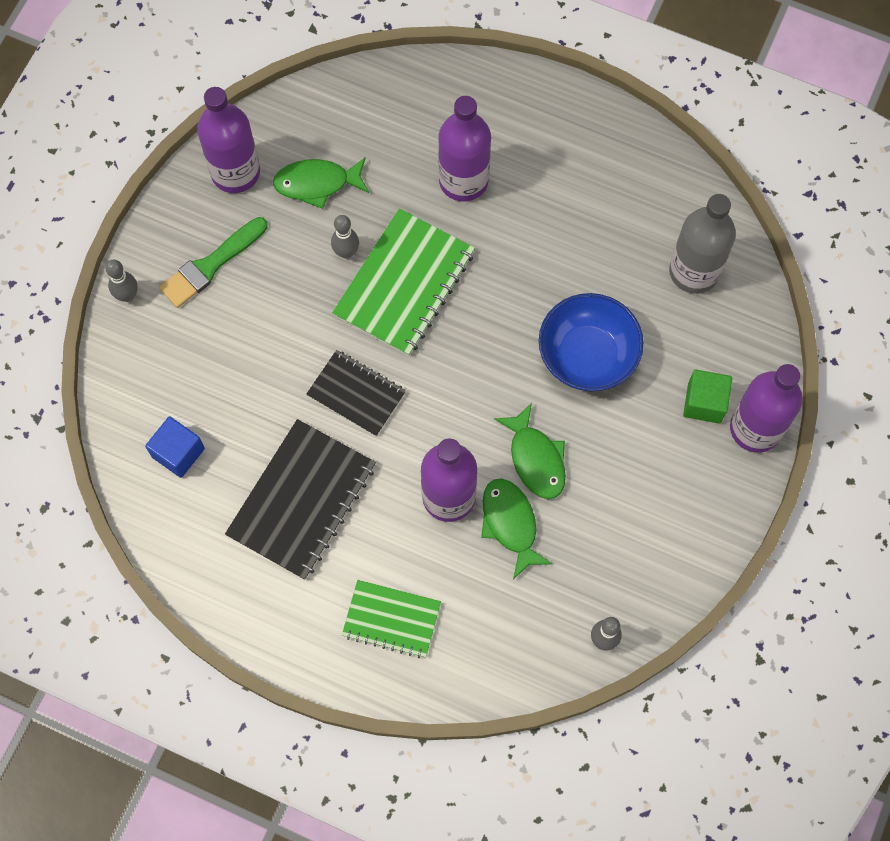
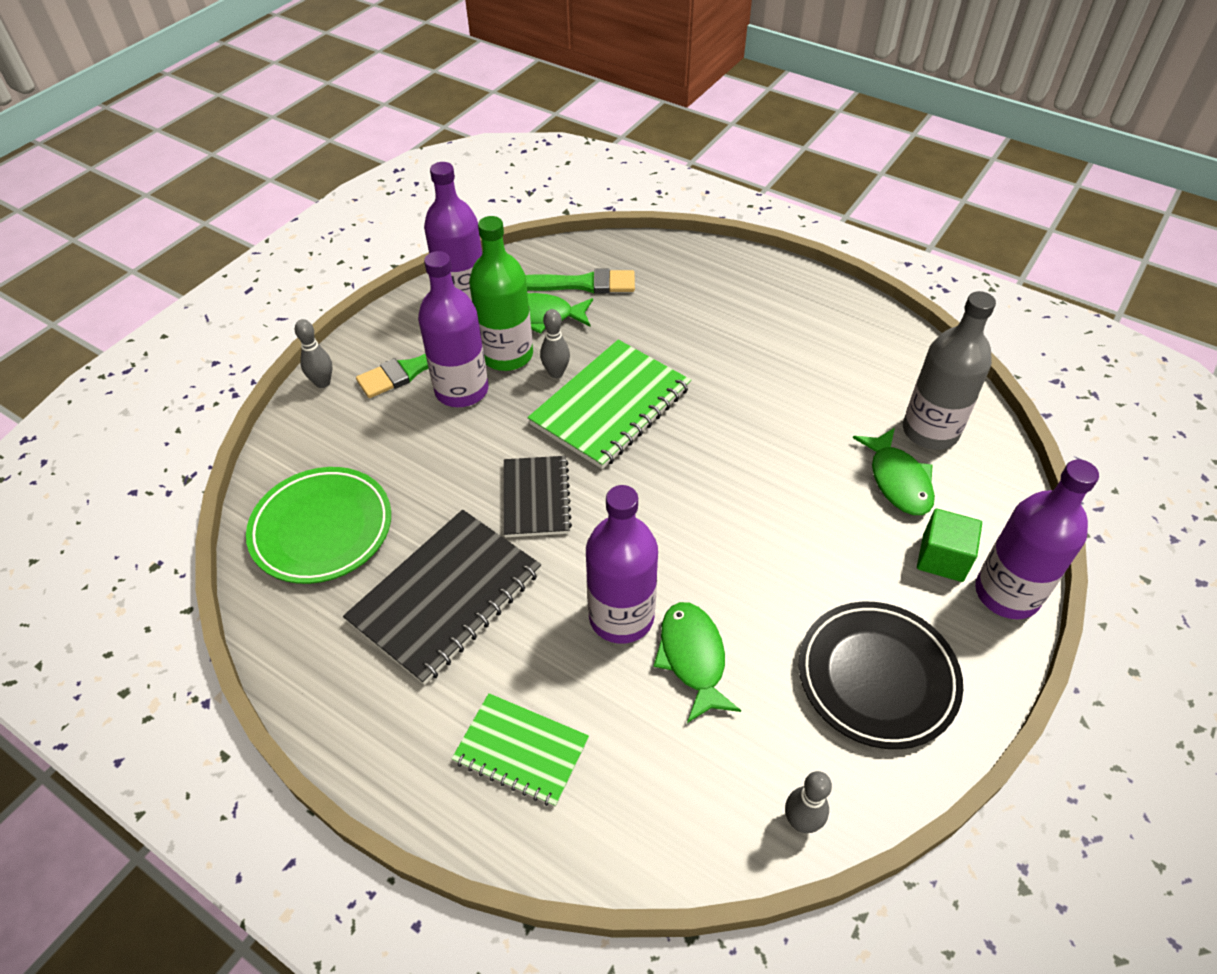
camera: 10 degrees right, 20 degrees down
blue cube [145,416,205,478] -> green plate [246,467,391,584]
black notebook [306,350,406,436] -> black notebook turned 45 degrees clockwise [504,456,572,537]
purple bottle [438,96,491,202] -> purple bottle moved to [418,251,488,407]
green fish [494,403,566,499] -> green fish moved to [853,428,935,515]
blue bowl [539,293,644,391] -> none
none -> green bottle [469,216,533,371]
none -> green brush [526,268,635,294]
none -> black plate [799,602,963,749]

